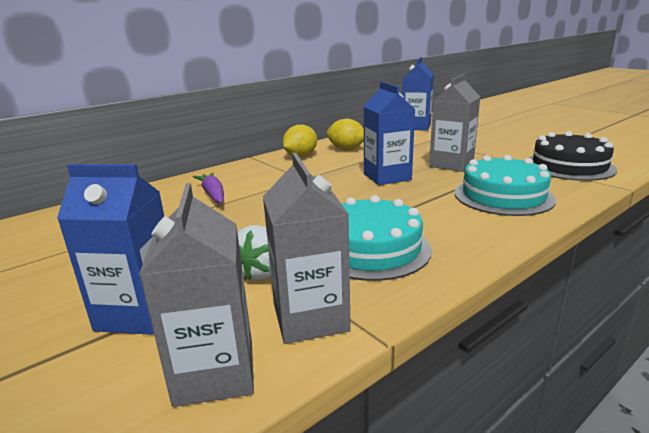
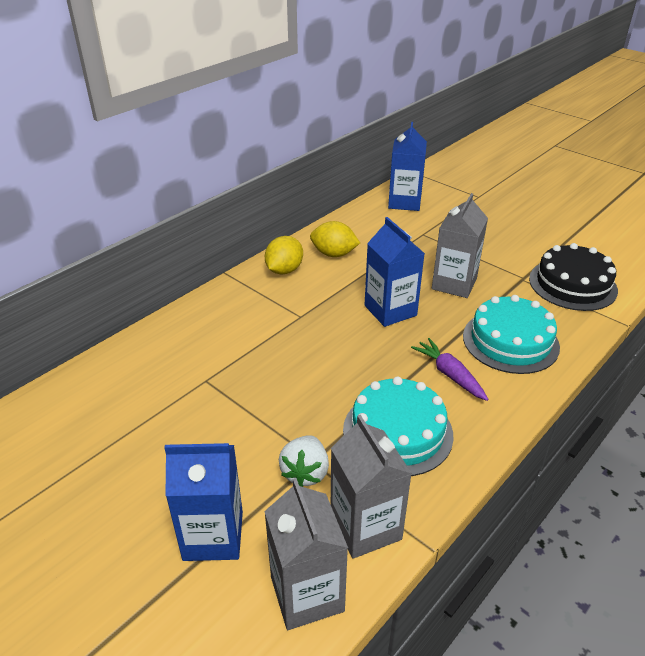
camera: 10 degrees left, 15 degrees up
purple carrot [193,173,224,204] -> purple carrot moved to [411,338,488,401]

